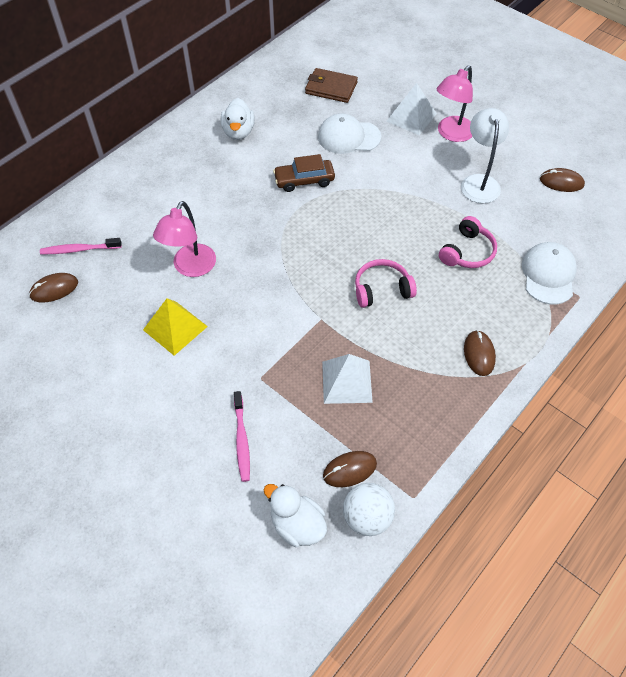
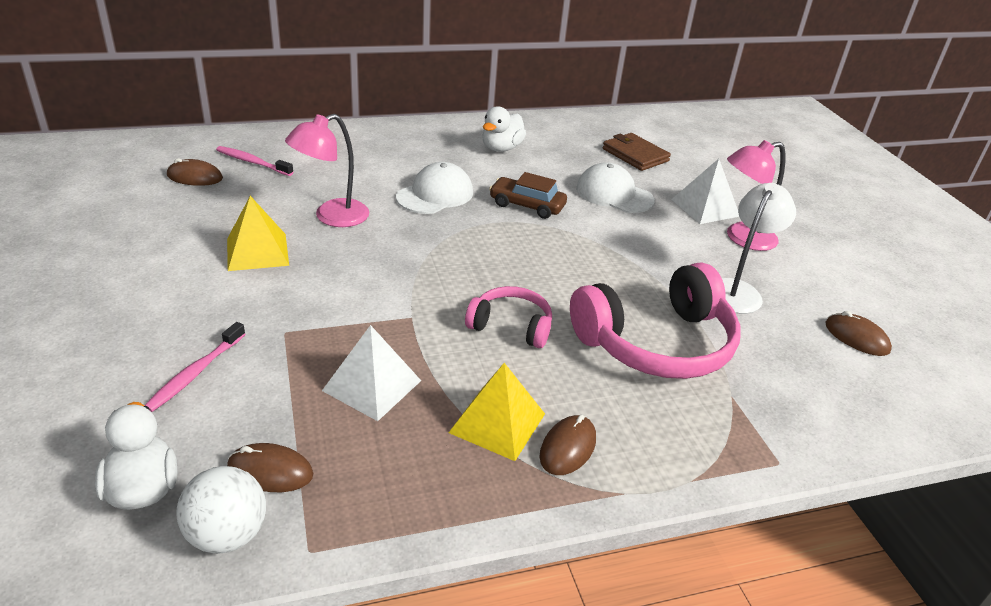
camera: 30 degrees right, 20 degrees down
pink headphones [439,216,497,268] -> pink headphones [570,262,740,379], size x1.87
white cap [522,242,577,305] -> white cap moved to [396,162,473,214]
none -> yellow pyramid [449,363,545,461]

